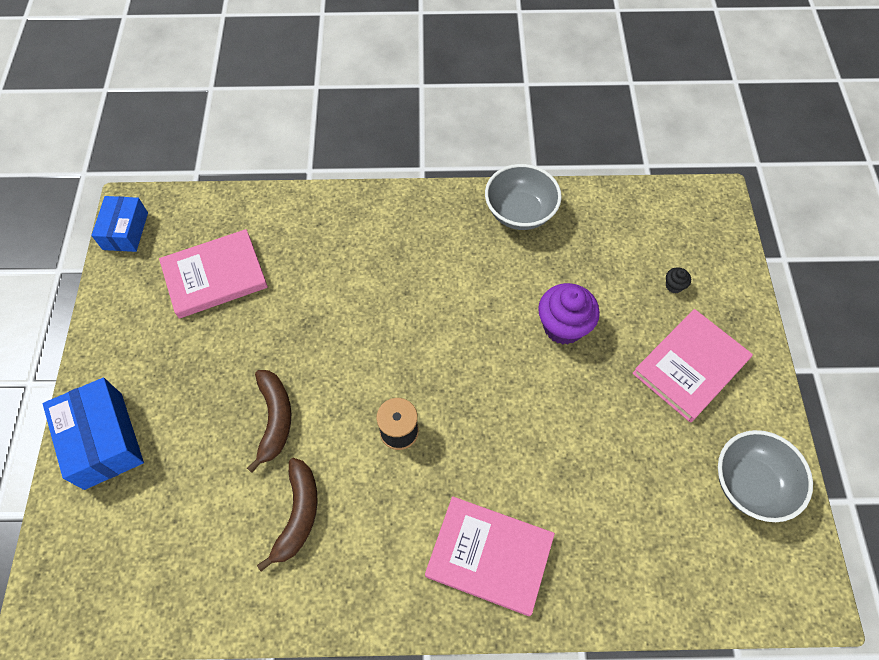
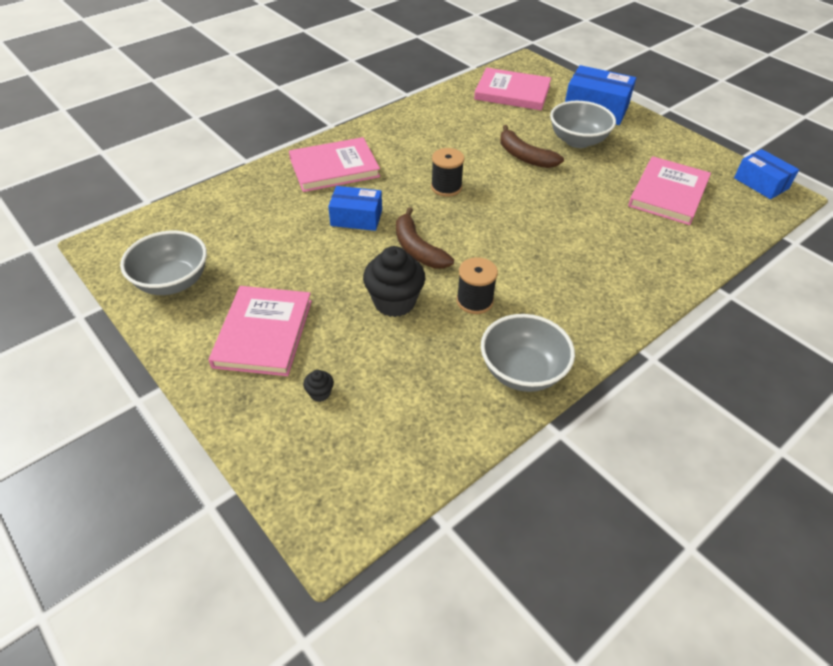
camera: 140 degrees right, 15 degrees down
brown banana [257,458,318,572] -> brown banana moved to [396,207,454,268]
purple cupcake [538,283,600,345] -> black cupcake [363,246,425,317]
none -> blue box [328,186,382,231]
none -> black spool [457,257,498,314]
none -> pink book [474,68,551,110]
none -> grey bowl [550,101,616,148]

